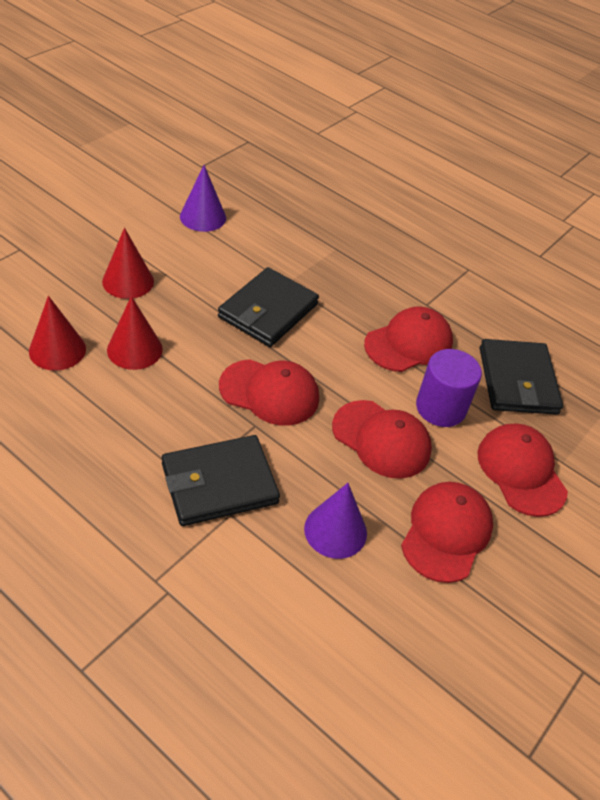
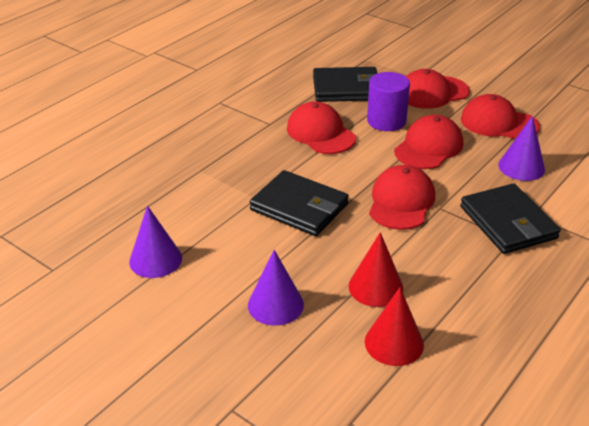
camera: 85 degrees left, 10 degrees down
red cone [102,228,154,299] -> purple cone [248,250,304,326]

